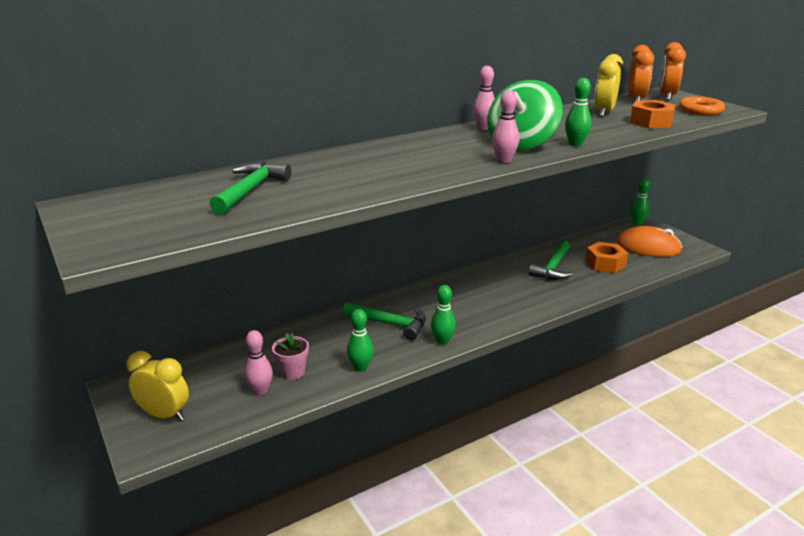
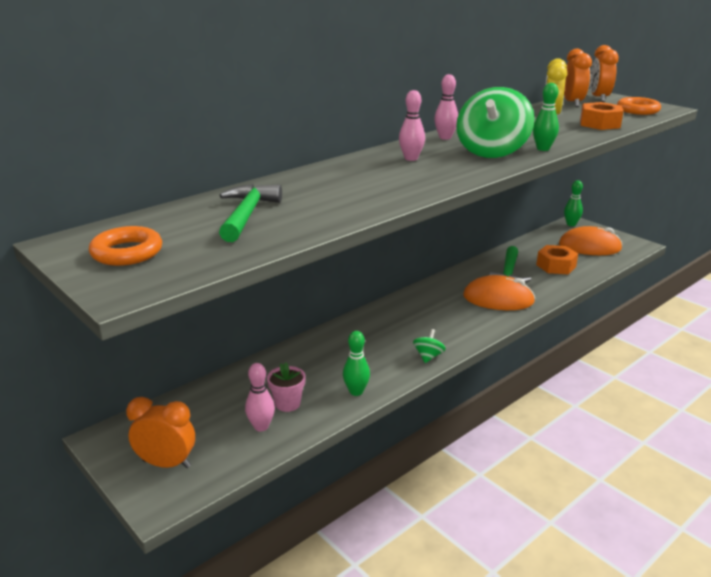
camera: 10 degrees left, 0 degrees up
yellow clock [126,351,189,421] -> orange clock [126,397,195,468]
green hammer [343,302,426,340] -> none
green bowling pin [431,285,456,345] -> green spinning top [413,329,446,363]
pink bowling pin [492,90,519,163] -> pink bowling pin moved to [399,90,425,161]
none -> orange ring [89,226,162,266]
none -> orange mouse [463,275,535,310]

